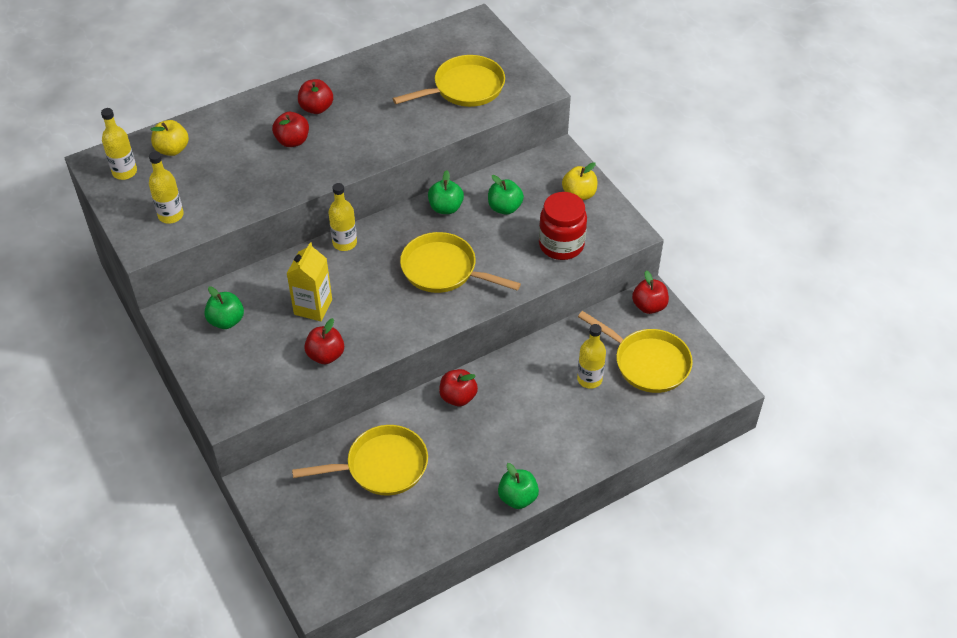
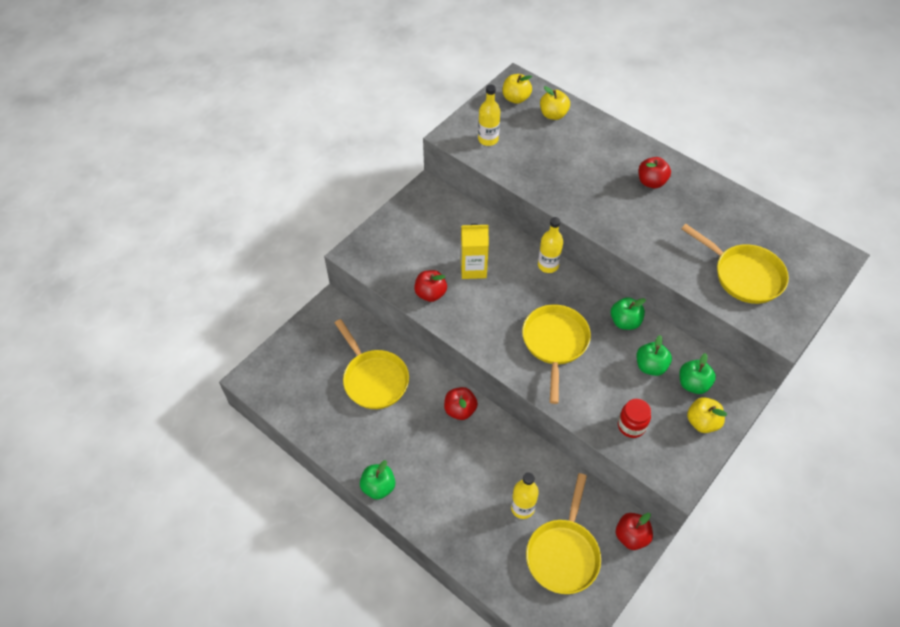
camera: 70 degrees right, 5 degrees up
yellow bottle [101,108,137,180] -> yellow apple [503,74,532,104]
green apple [204,286,244,329] -> green apple moved to [679,353,716,394]
red apple [272,112,309,147] -> none
red jar [539,192,587,260] -> red jar [618,399,651,438], size x0.64

